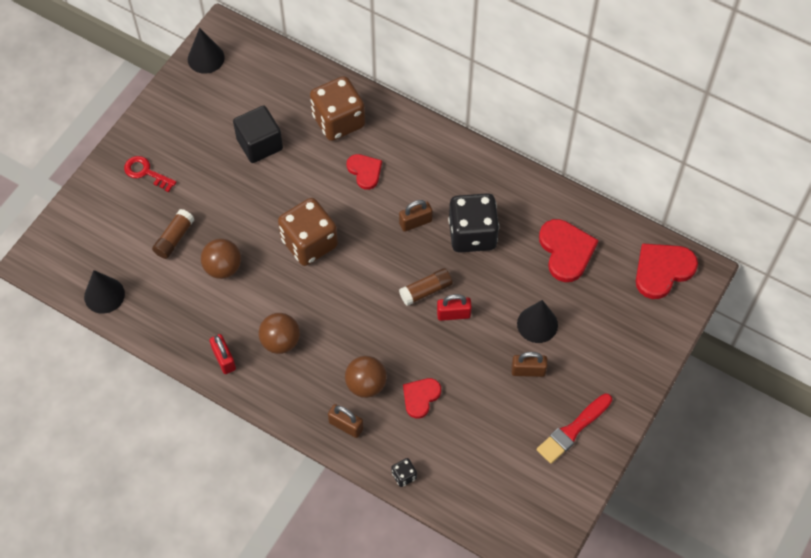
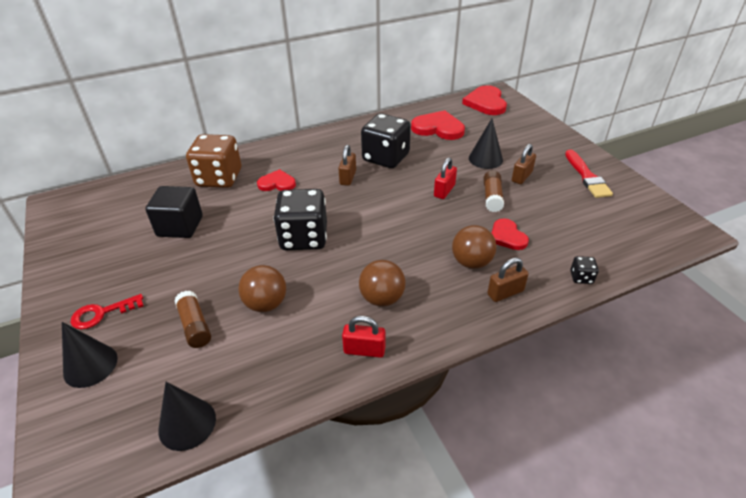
camera: 55 degrees left, 20 degrees down
black cone [188,28,225,74] -> black cone moved to [62,322,118,388]
brown dice [278,198,338,266] -> black dice [273,189,327,250]
brown glue stick [399,268,453,306] -> brown glue stick moved to [483,170,504,212]

